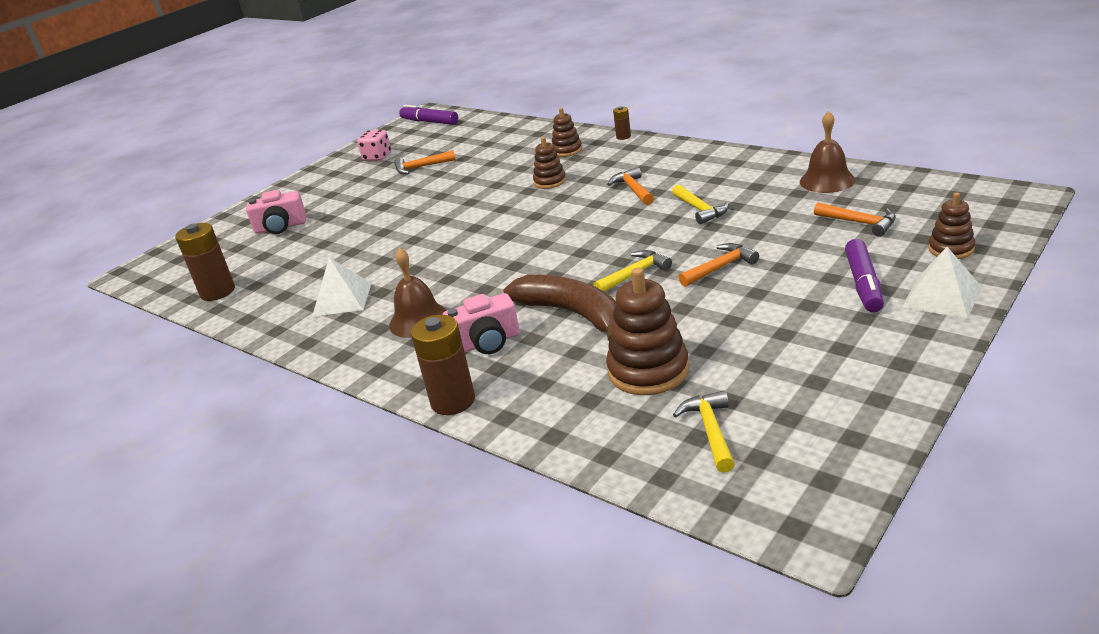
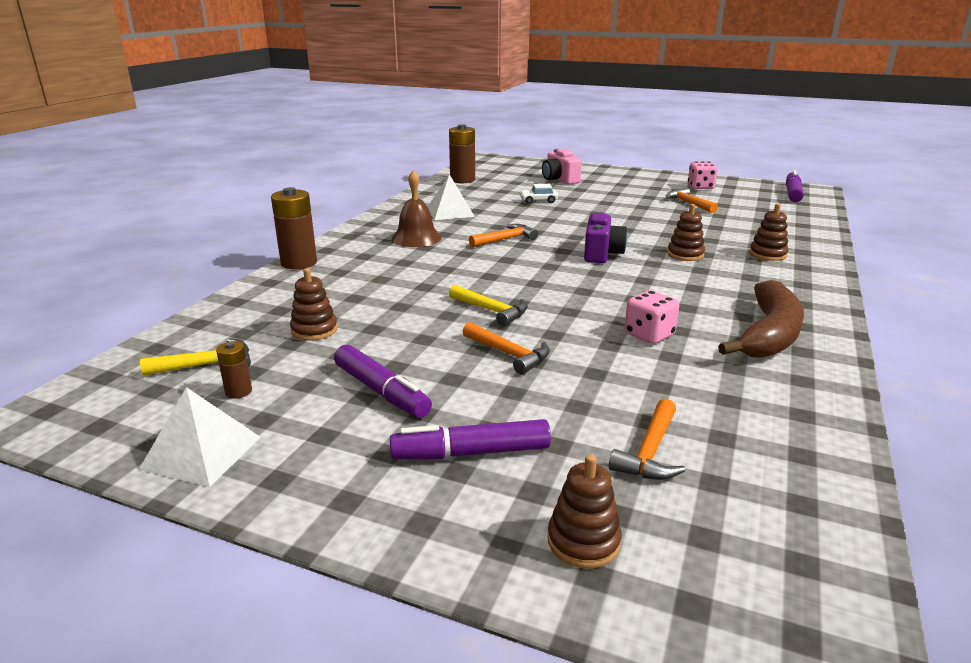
camera: 70 degrees right, 5 degrees down
pink camera [443,293,520,354] -> none
brown banana [503,275,617,340] -> brown banana moved to [718,280,804,358]
brown stacking toy [606,268,689,395] -> brown stacking toy [290,268,338,341], size x0.59
orange hammer [607,167,654,205] -> orange hammer moved to [469,224,538,247]
brown battery [613,106,631,140] -> brown battery moved to [216,341,252,399]
yellow hammer [672,185,729,224] -> pink dice [625,291,679,344]
brown bell [800,111,855,193] -> none
white pyramid [902,247,982,319] -> white pyramid moved to [139,387,261,487]
none -> purple marker [334,345,432,418]
none -> white car [519,184,558,204]
none -> purple camera [584,213,628,263]

